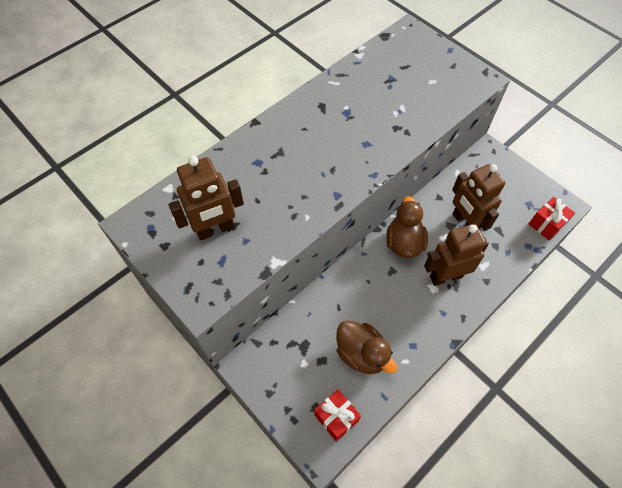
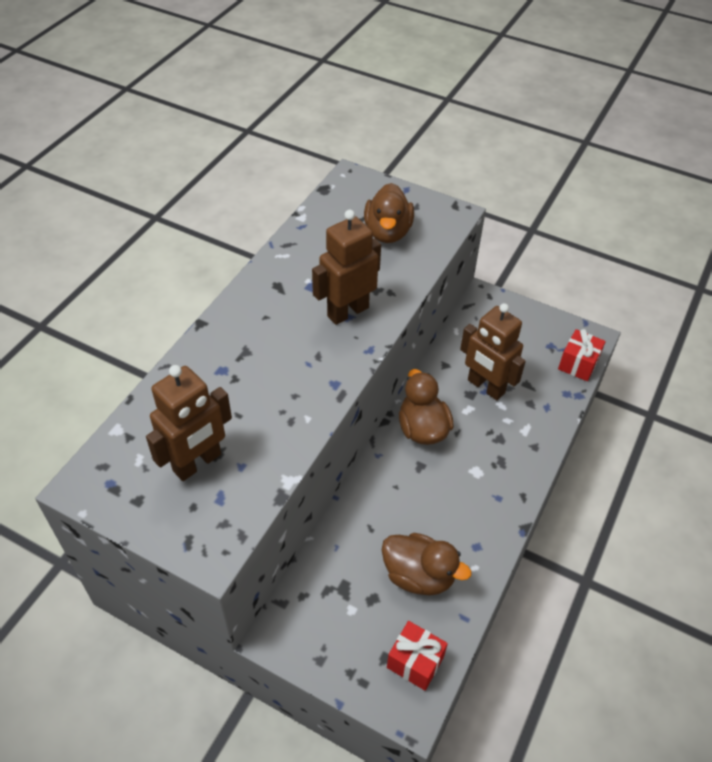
camera: 20 degrees left, 10 degrees down
brown robot [424,224,489,286] -> brown robot moved to [312,210,381,325]
none -> brown duck [364,183,414,243]

